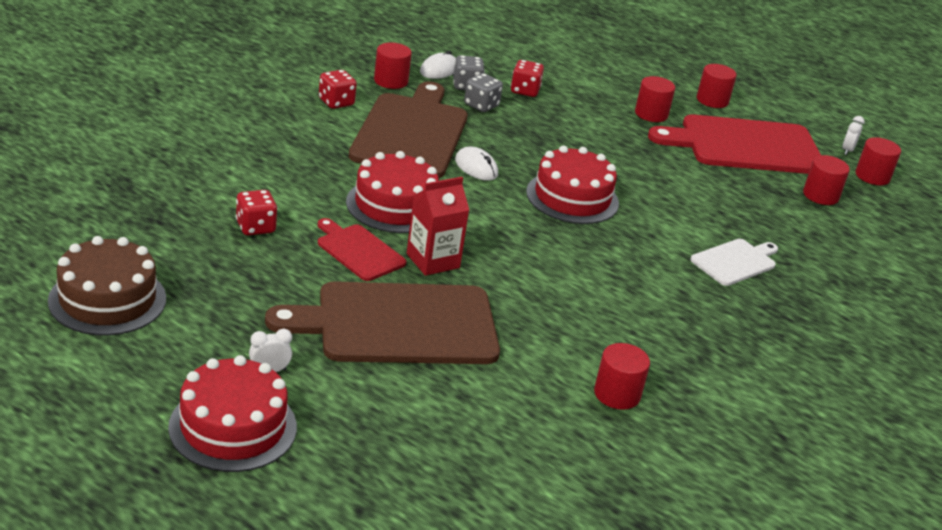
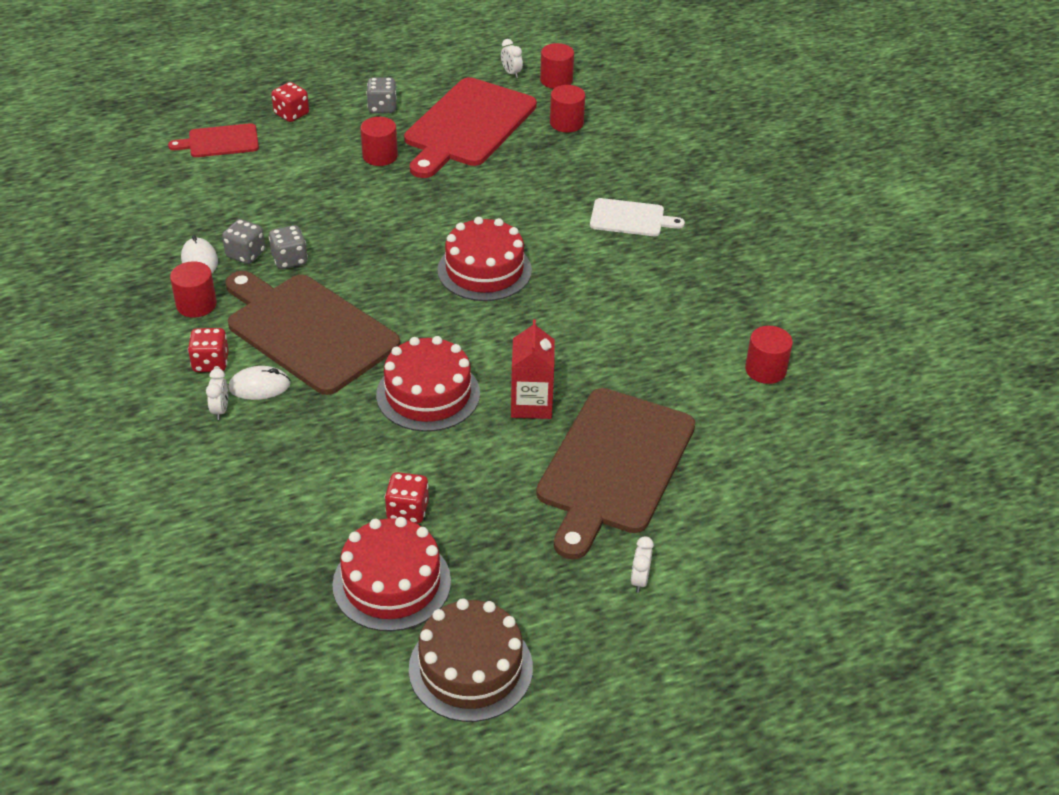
camera: 55 degrees left, 10 degrees up
red cake [168,355,297,472] -> red cake moved to [332,517,451,631]
red cutting board [318,218,407,281] -> red cutting board moved to [168,123,259,157]
white mouse [455,146,498,181] -> white mouse moved to [228,366,291,400]
red dice [511,60,544,97] -> red dice moved to [271,82,309,122]
white cutting board [690,239,778,286] -> white cutting board turned 105 degrees clockwise [590,198,685,236]
red cylinder [697,64,737,108] -> grey dice [366,77,397,113]
none -> white clock [206,368,228,420]

